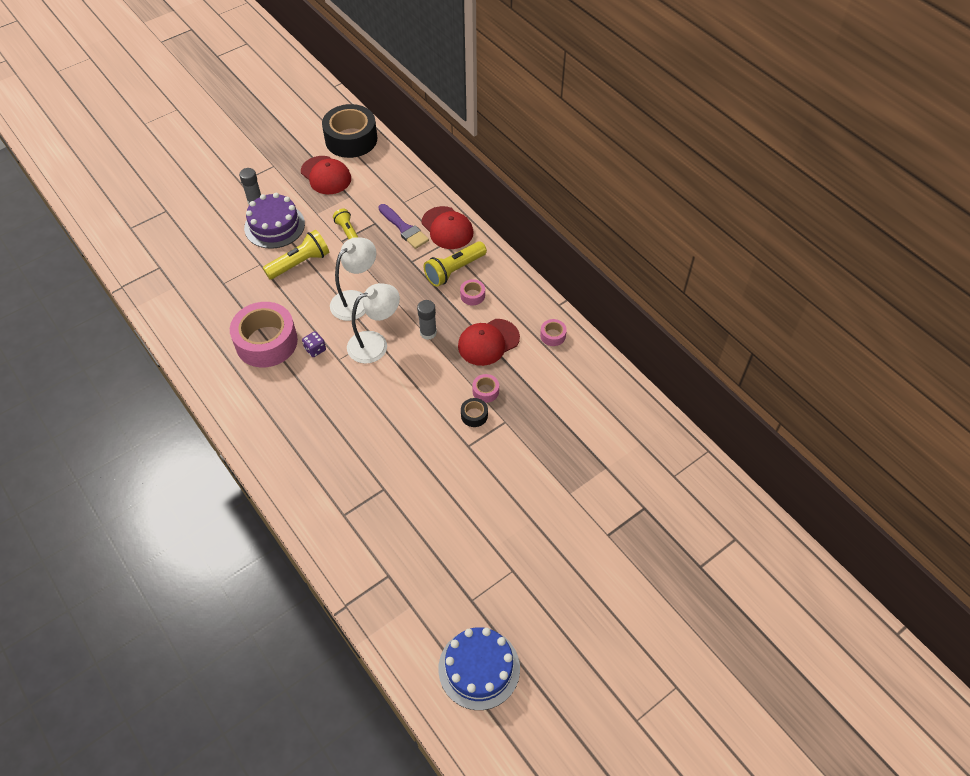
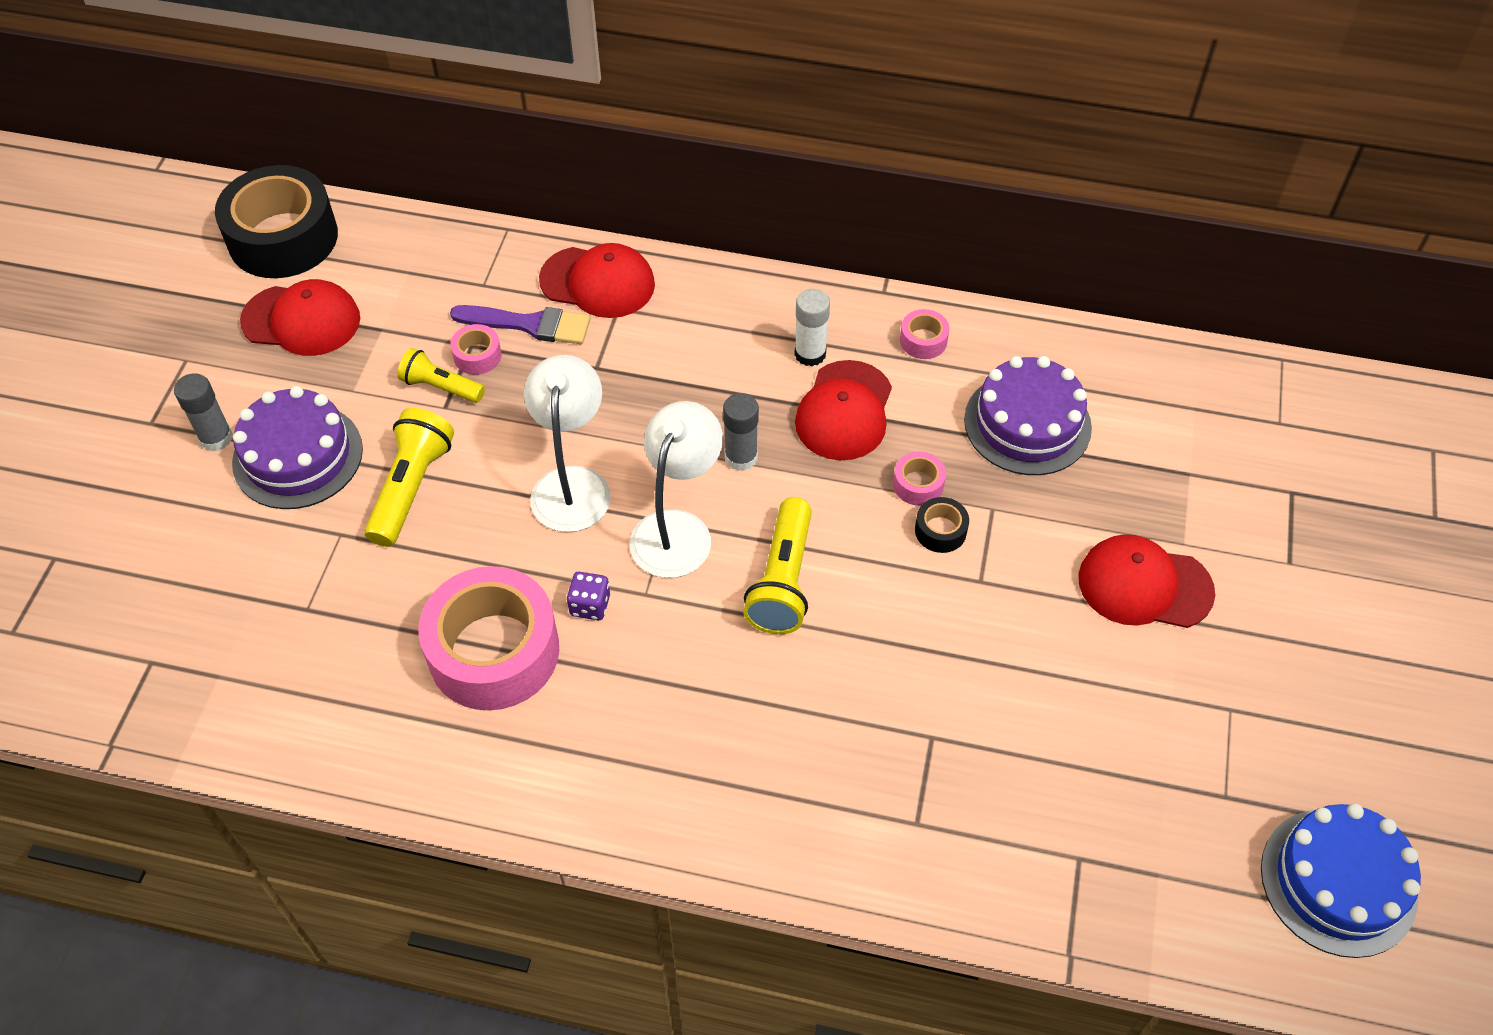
camera: 40 degrees left, 0 degrees up
yellow flashlight [423,241,487,287] -> yellow flashlight moved to [743,497,812,634]
pink tape [460,279,485,305] -> pink tape moved to [450,324,502,375]
none -> white glue stick [794,289,830,366]
none -> purple cake [964,356,1092,475]
none -> red cap [1078,534,1215,628]

